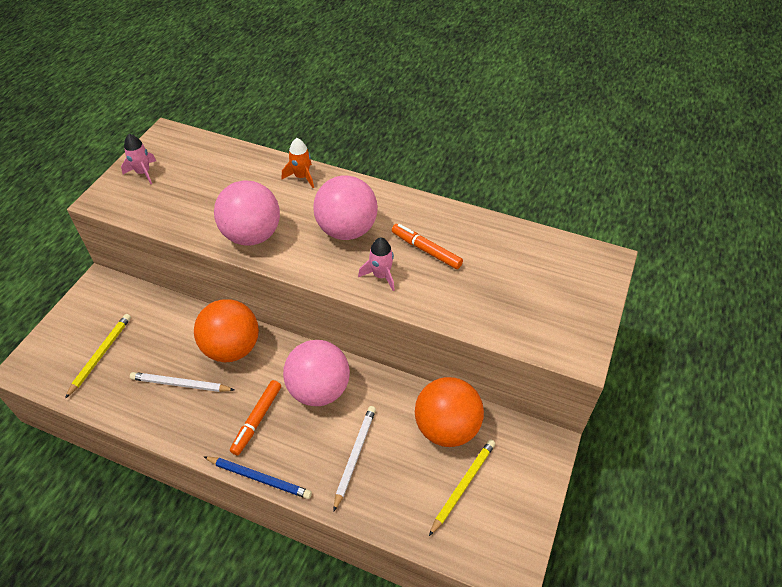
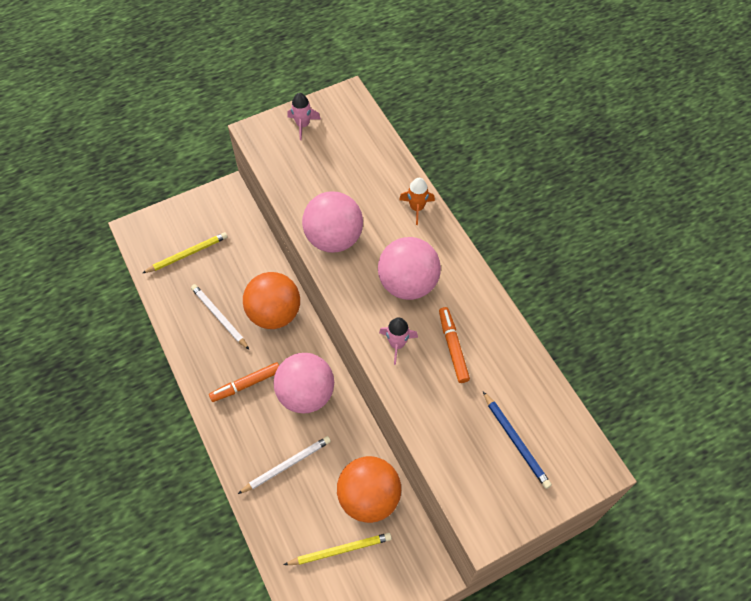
camera: 40 degrees right, 10 degrees up
blue pencil [204,456,312,499] -> blue pencil moved to [483,392,552,489]

